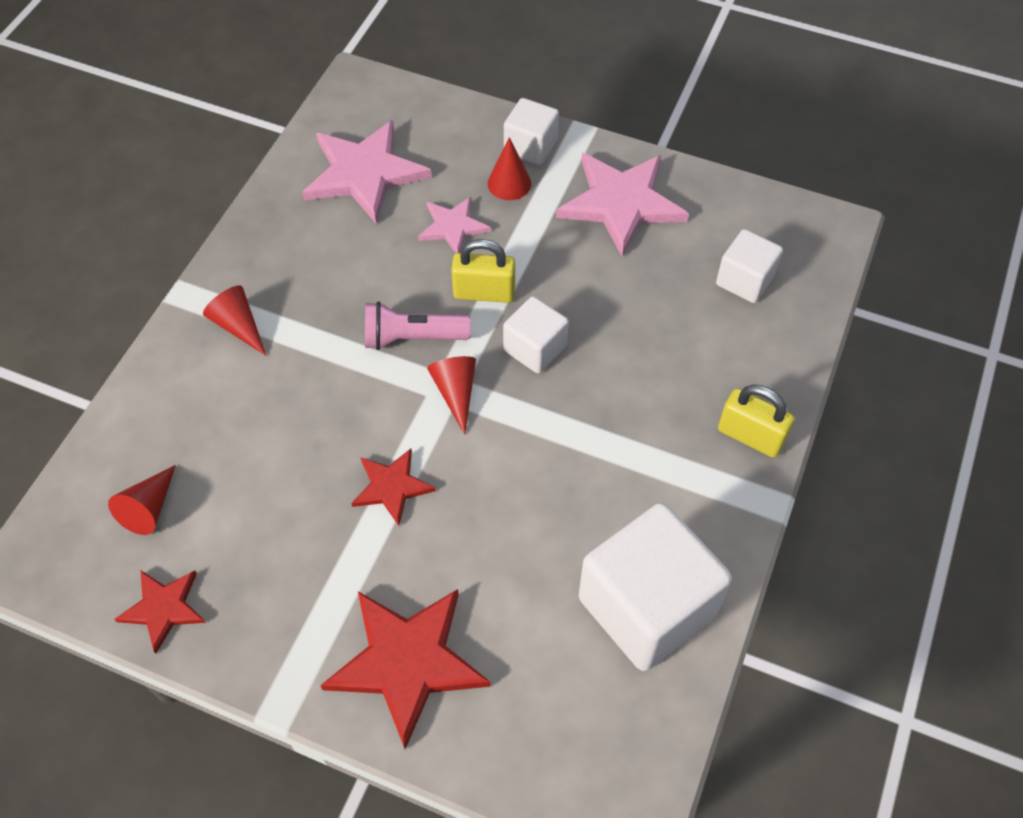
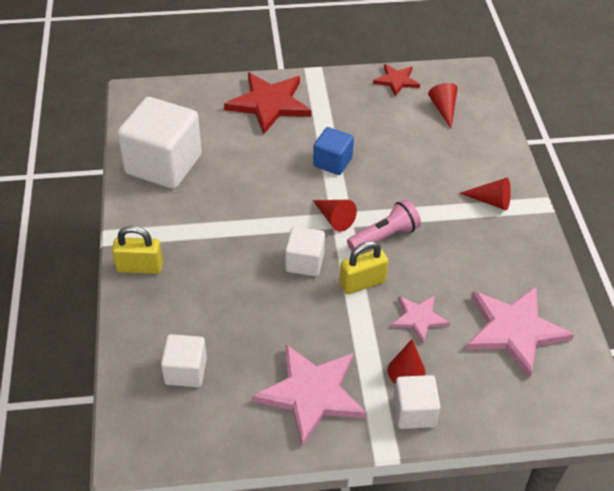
camera: 150 degrees right, 10 degrees down
red star [351,449,436,526] -> blue cube [313,127,354,175]

